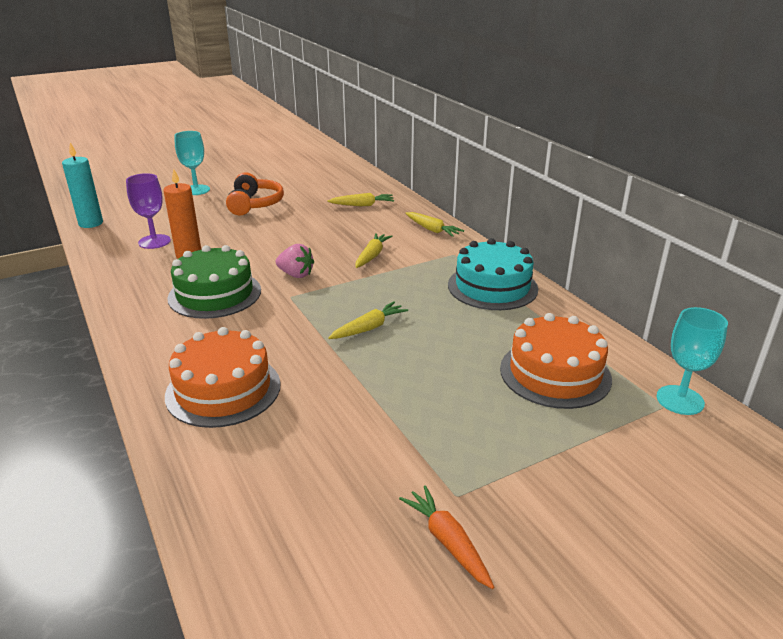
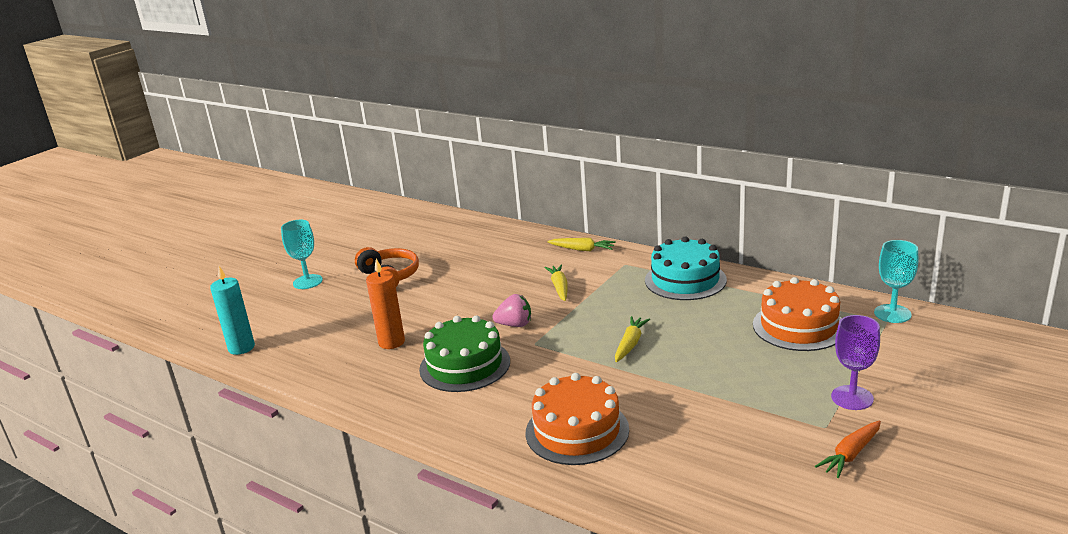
camera: 25 degrees left, 5 degrees down
purple goblet [126,173,171,249] -> purple goblet moved to [831,315,880,410]
yellow carrot [327,193,394,206] -> none
orange carrot [399,485,494,589] -> orange carrot turned 75 degrees counterclockwise [815,421,881,478]

